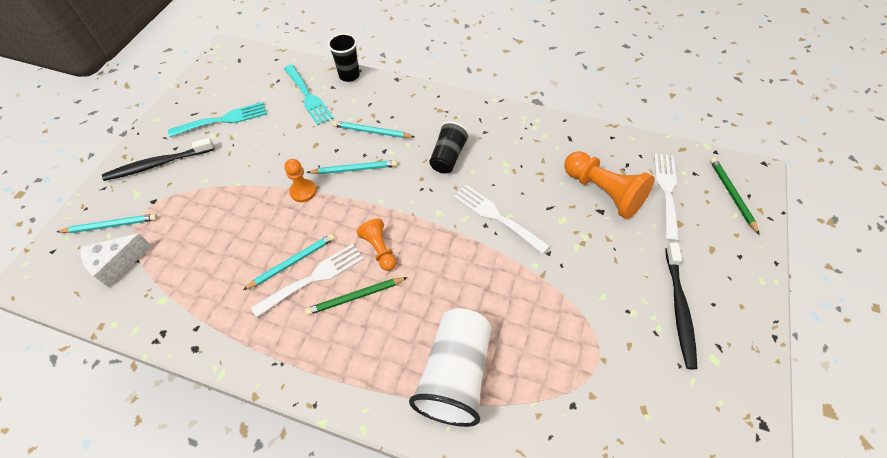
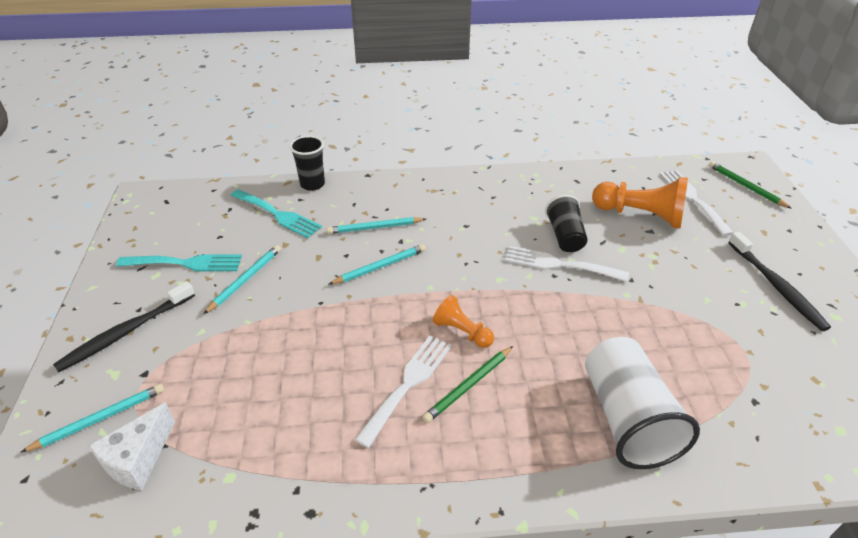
camera: 25 degrees left, 15 degrees down
turquoise fork [168,102,267,137] -> turquoise fork turned 45 degrees clockwise [116,254,242,271]
turquoise pencil [243,234,335,290] -> turquoise pencil moved to [204,245,281,314]
orange pawn [284,159,316,202] -> none
black cup [429,121,470,173] -> black cup moved to [545,195,588,252]

